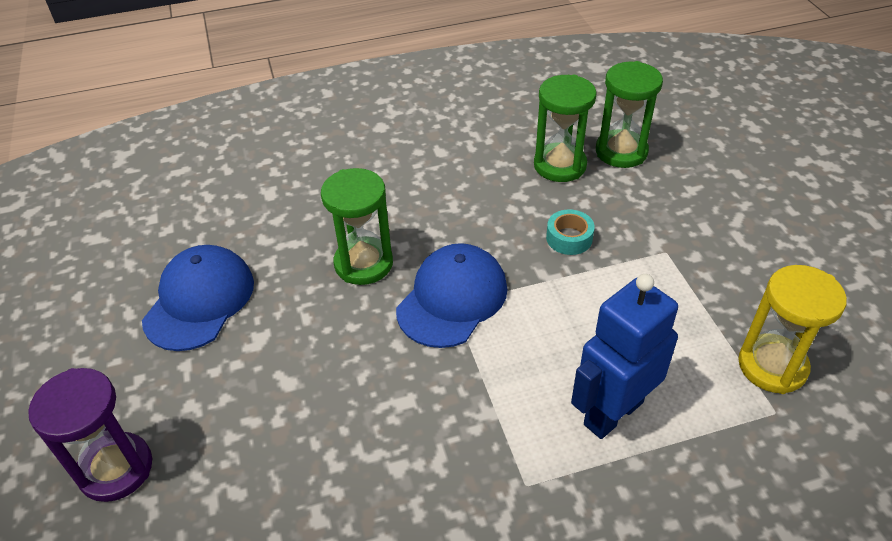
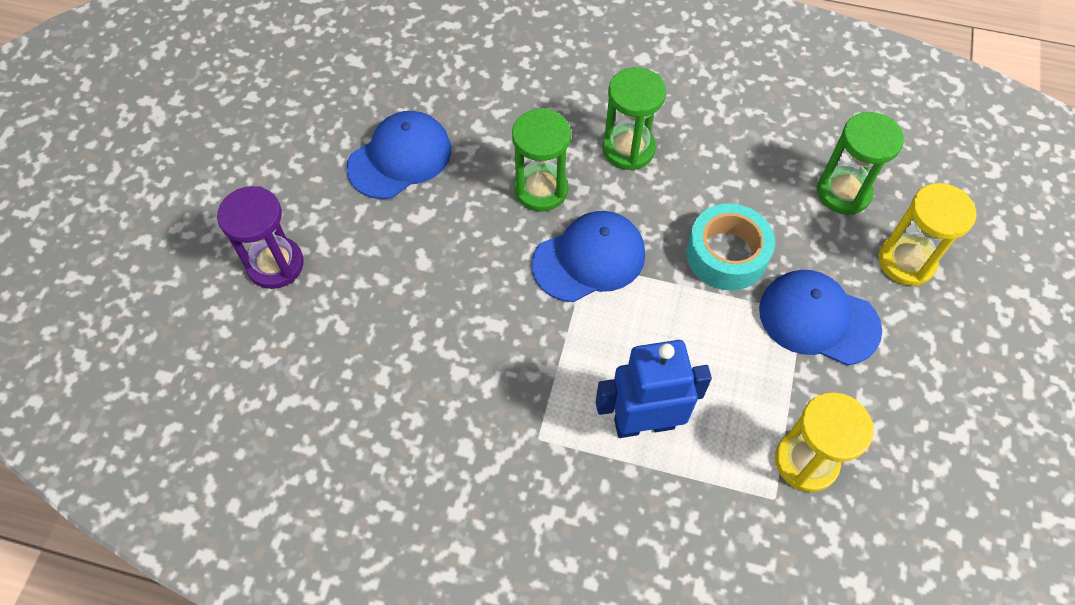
camera: 30 degrees right, 15 degrees up
green hourglass [534,75,597,182] -> green hourglass moved to [603,67,666,171]
turquoise tape [546,209,595,255] -> turquoise tape [686,203,775,291], size x1.80
none -> blue cap [759,270,882,365]
none -> yellow hourglass [878,183,976,286]

